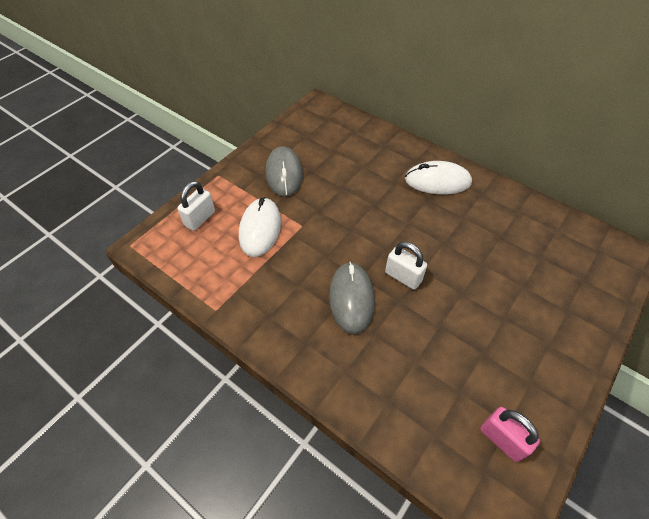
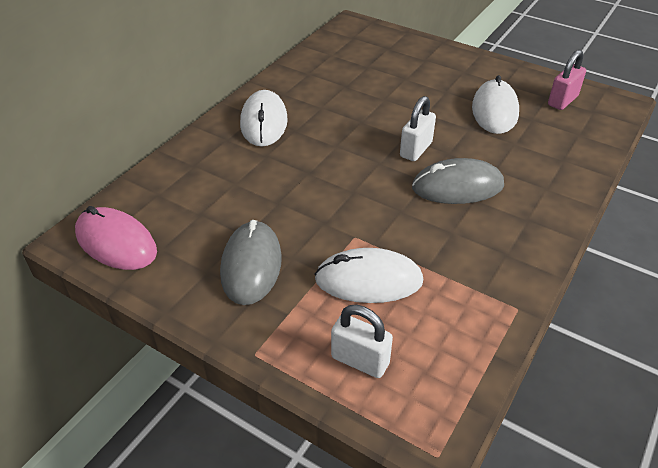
camera: 95 degrees left, 10 degrees down
grey mouse [266,146,303,197] -> grey mouse turned 75 degrees counterclockwise [220,220,282,305]
none -> pink mouse [75,206,157,270]
none -> white mouse [472,75,519,134]

